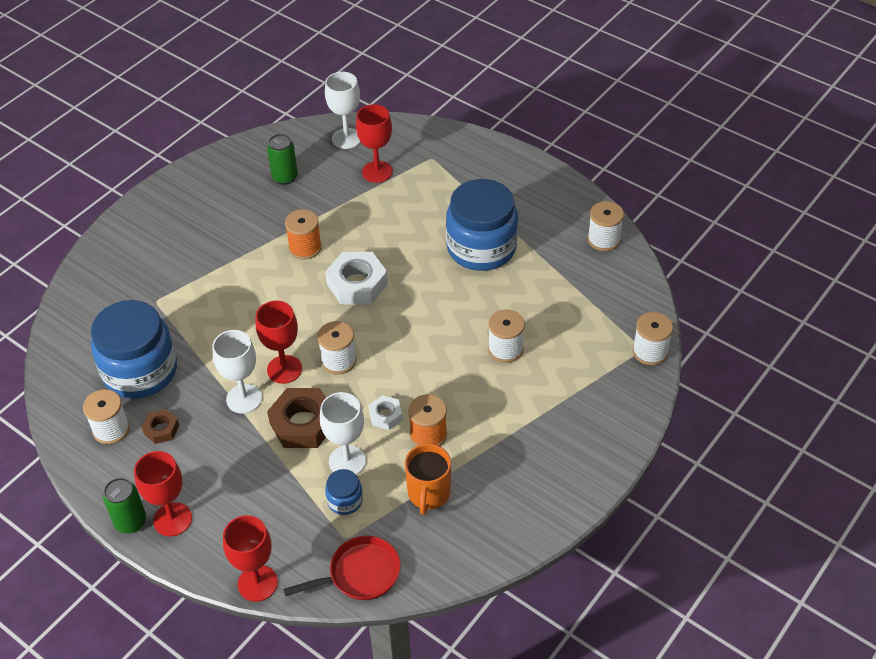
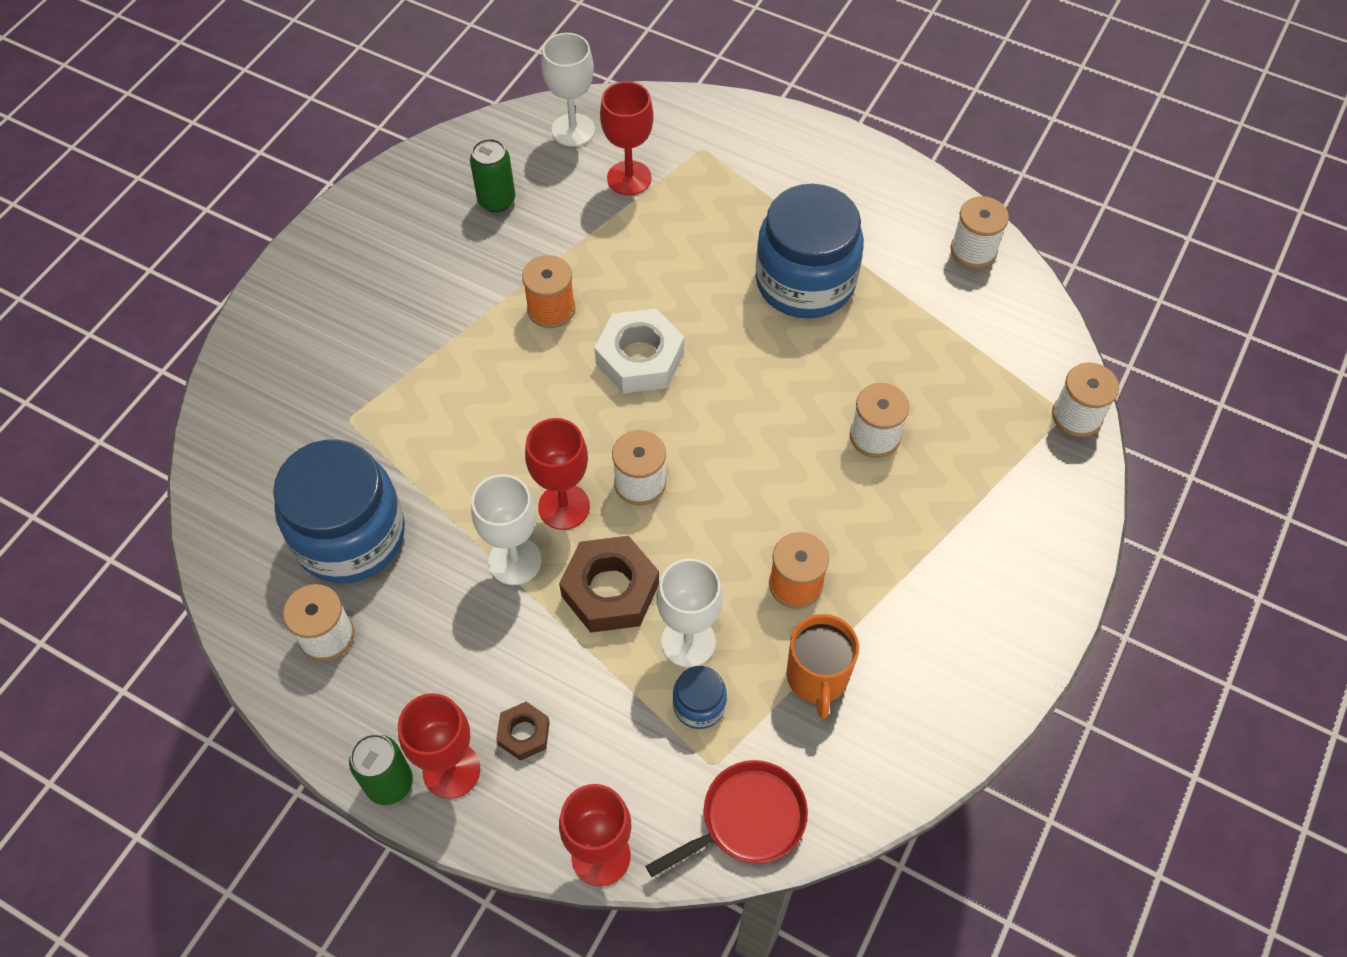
camera: 10 degrees left, 10 degrees up
brown nut [142,409,179,444] -> brown nut moved to [496,702,550,761]
white nut [369,395,403,430] -> none

